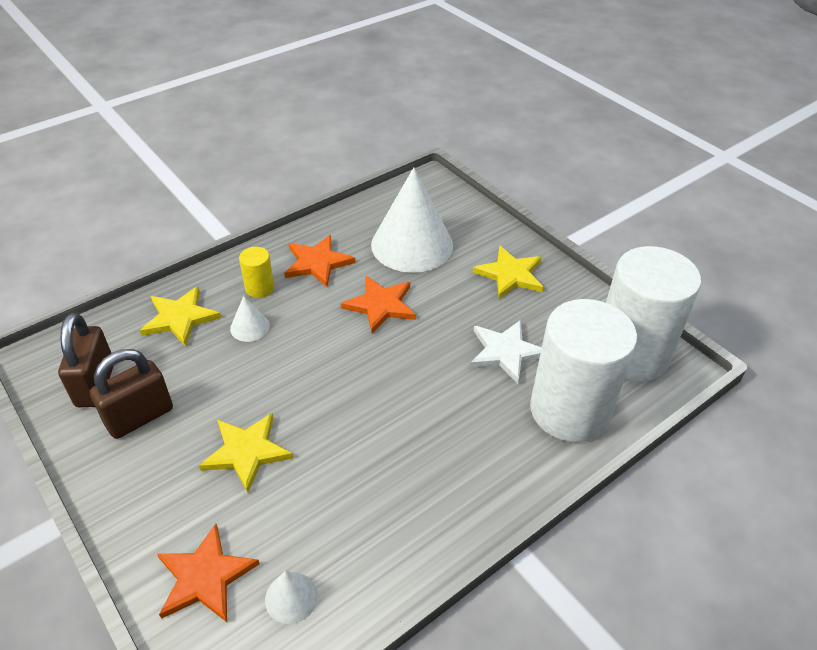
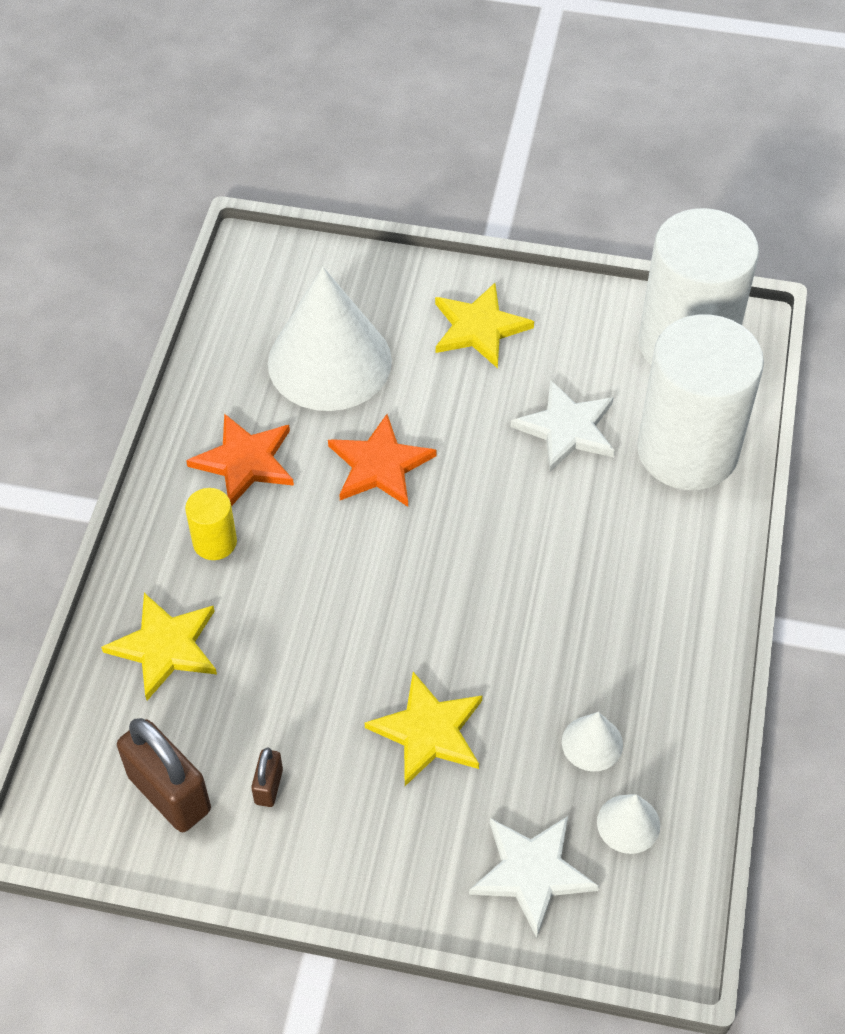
camera: 40 degrees left, 10 degrees up
brown padlock [90,349,173,439] -> brown padlock [251,747,283,807], size x0.49
orange star [157,524,259,622] -> white star [469,816,599,938]
white cone [230,296,270,342] -> white cone moved to [562,712,623,772]

